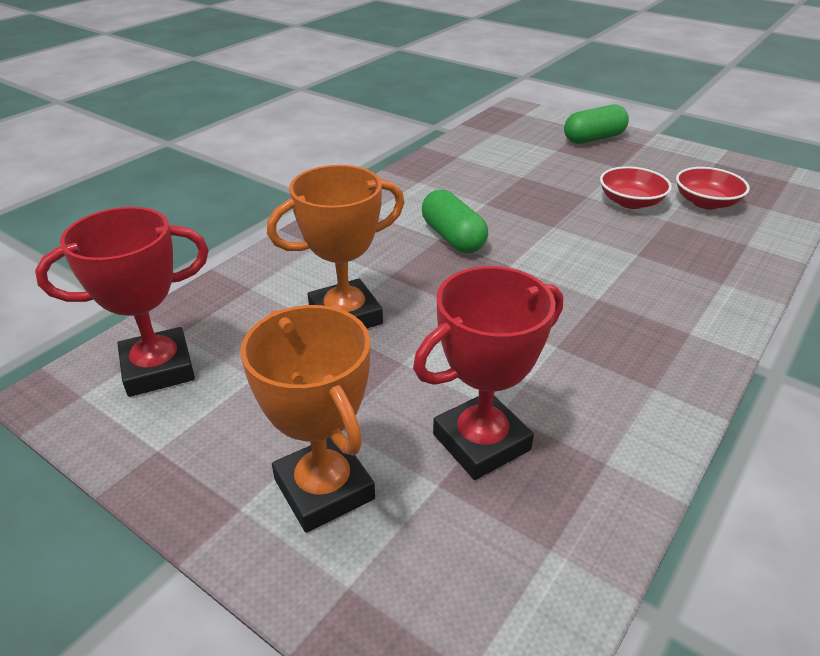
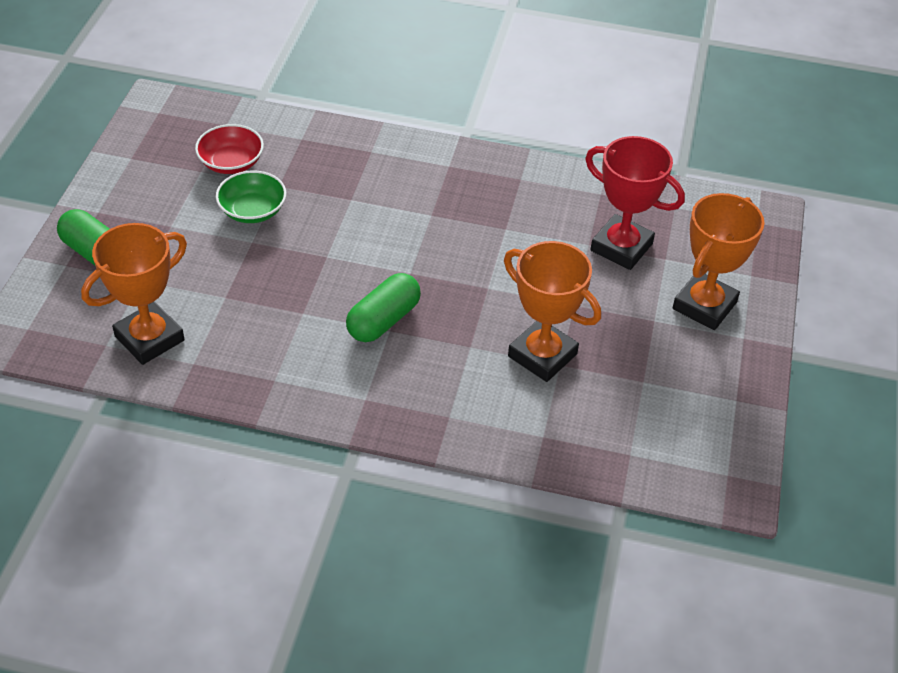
camera: 115 degrees left, 10 degrees up
red trophy [35,207,209,397] -> none
red bowl [600,166,672,209] -> green bowl [216,171,287,223]
none -> orange trophy [81,223,187,365]

